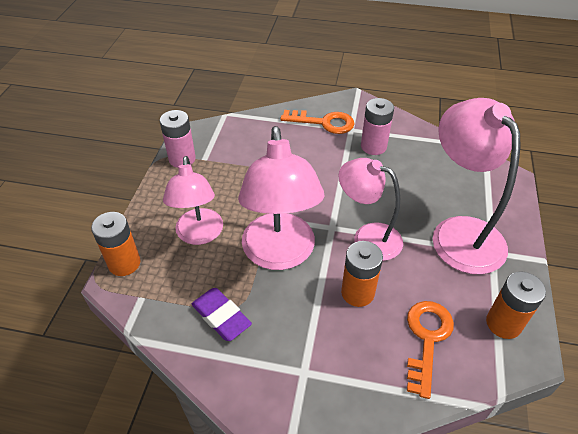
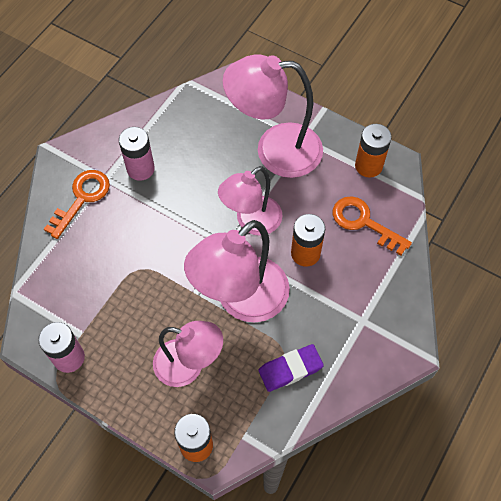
camera: 70 degrees left, 15 degrees up
pink lamp [238,126,324,270] -> pink lamp turned 120 degrees clockwise [184,220,290,323]

